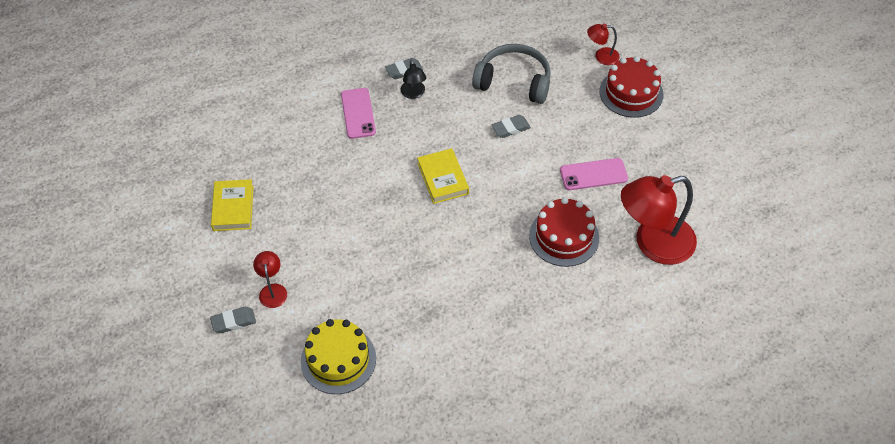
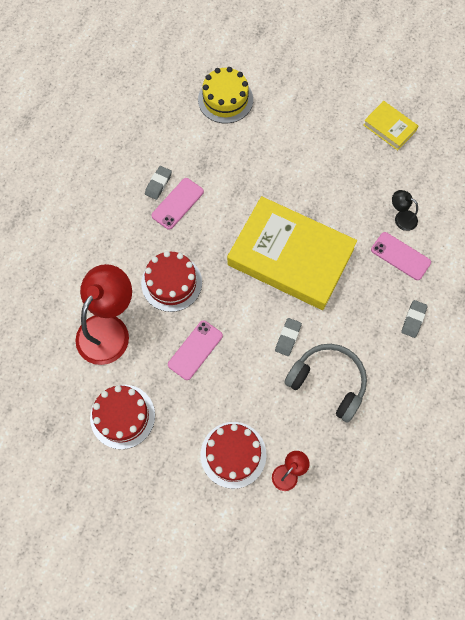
camera: 135 degrees right, 15 degrees up
grey eraser [210,307,256,333] -> grey eraser moved to [145,166,172,200]
red lamp [253,251,287,308] -> none
black lamp [401,60,426,99] -> black lamp moved to [392,190,418,231]
yellow book [417,148,469,204] -> yellow book [227,196,357,310], size x2.24
grey headphones [472,44,551,104] -> grey headphones turned 120 degrees counterclockwise [284,344,367,423]
none -> red cake [90,385,155,449]
none -> pink phone [151,178,204,230]

